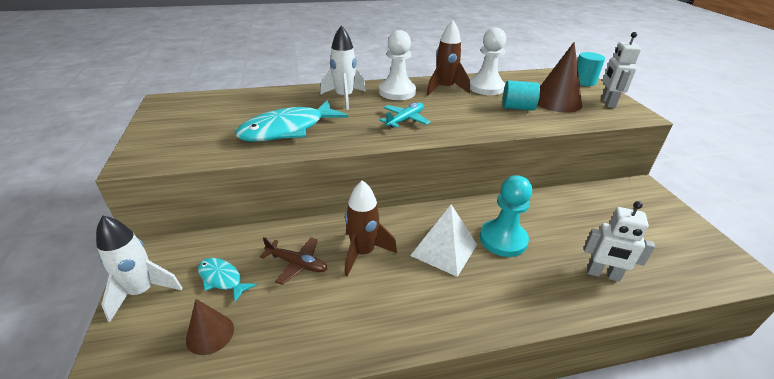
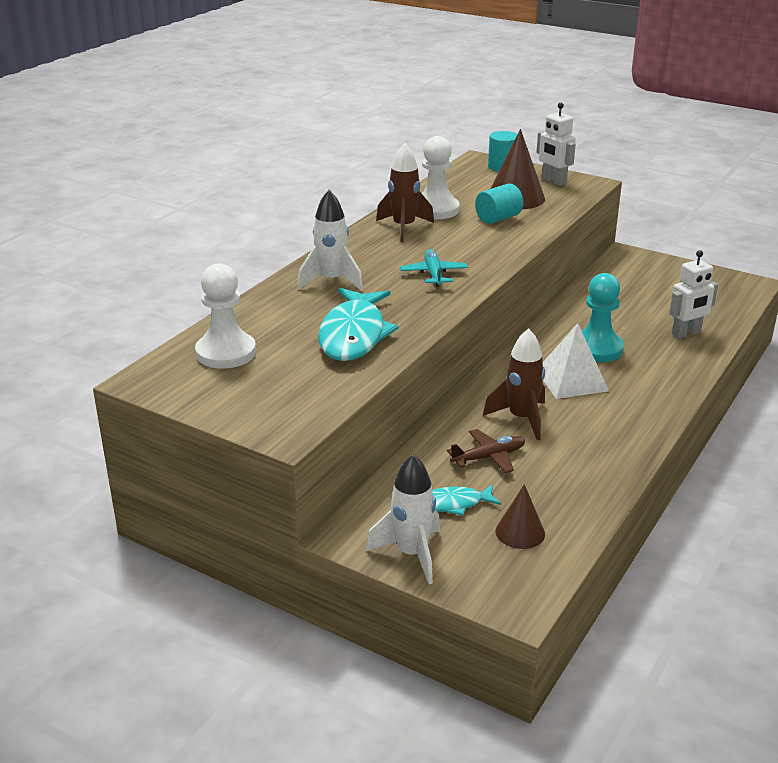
camera: 45 degrees left, 5 degrees down
white pawn [379,30,416,100] -> white pawn moved to [195,263,256,369]

